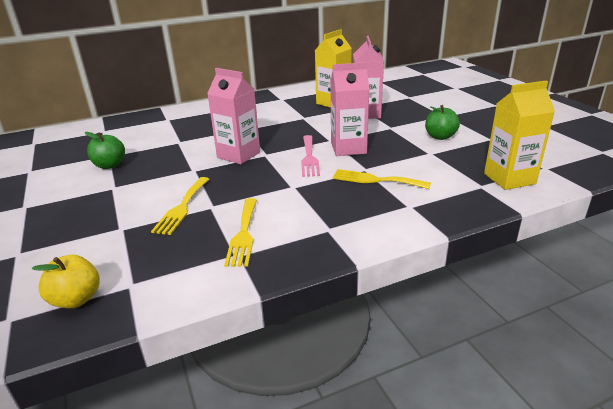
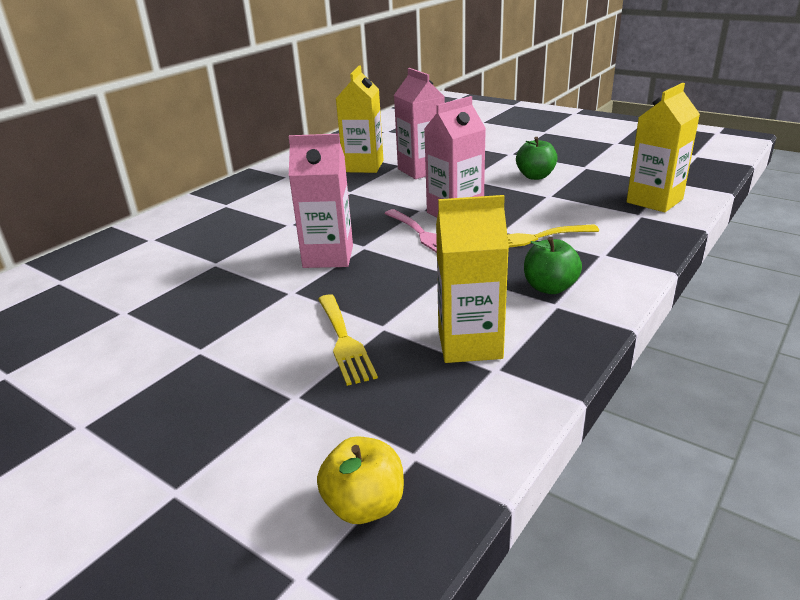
camera: 30 degrees left, 0 degrees up
green apple [85,132,125,169] -> green apple moved to [524,237,582,294]
yellow fork [224,198,257,267] -> yellow carton [436,195,509,363]

